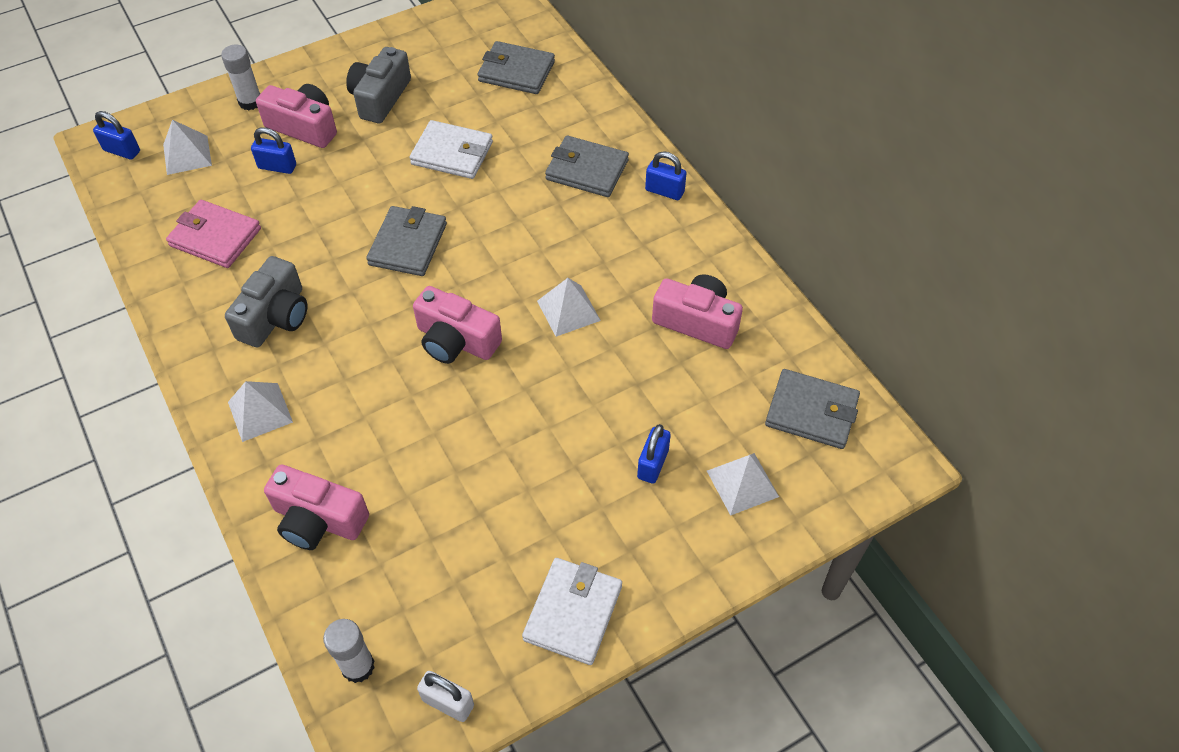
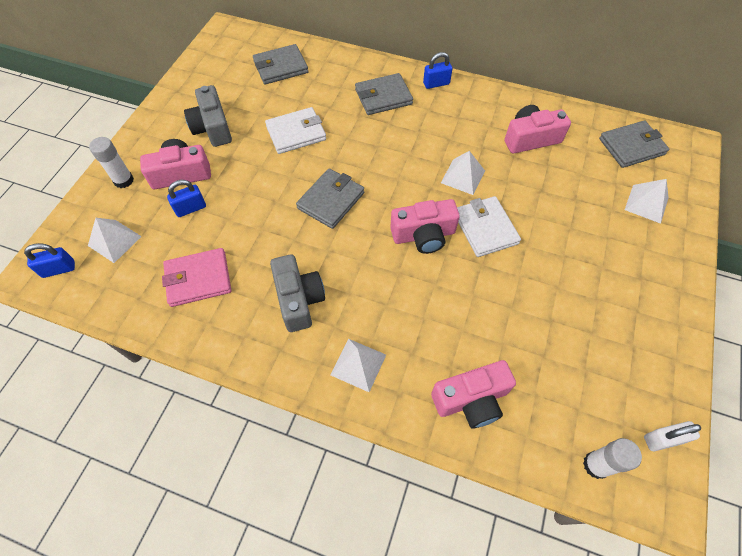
camera: 40 degrees left, 5 degrees up
grey wallet [366,206,447,276] -> grey wallet turned 60 degrees clockwise [296,168,364,229]
white wallet [522,558,622,665] -> white wallet moved to [457,196,521,257]
blue padlock [637,424,671,484] -> none

